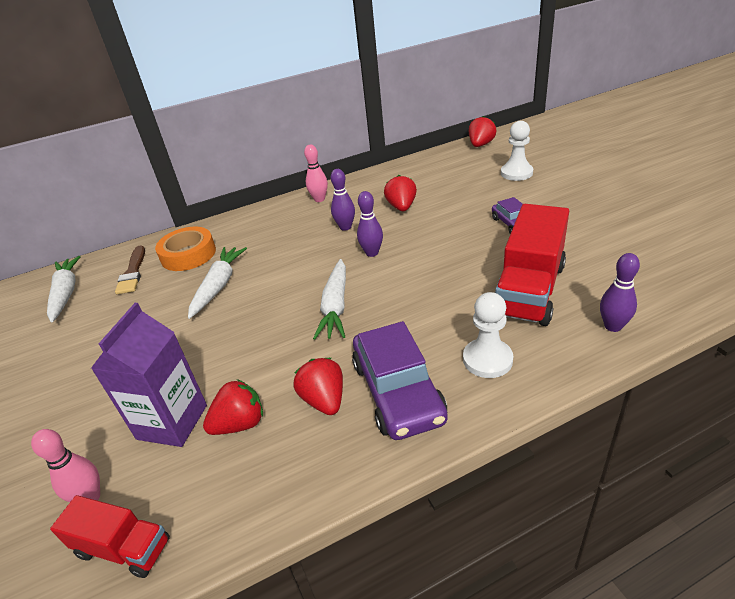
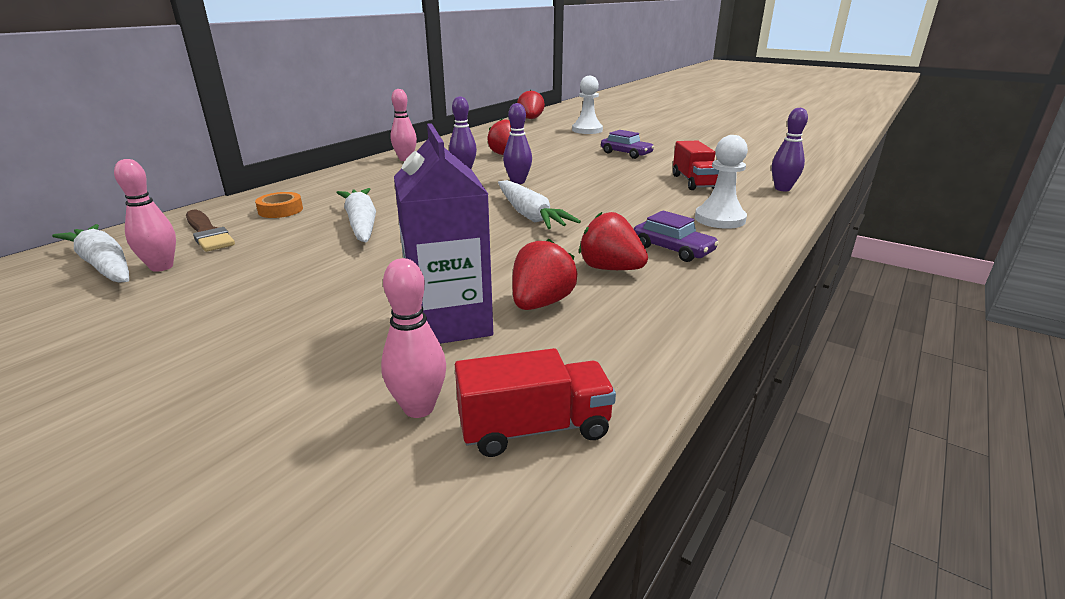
camera: 35 degrees left, 10 degrees down
orange tape [155,227,216,271] -> orange tape [255,192,303,218], size x0.57
purple car [352,321,448,440] -> purple car [634,210,719,262], size x0.55
red truck [495,204,569,326] -> red truck [673,141,719,190], size x0.55
none -> pink bowling pin [114,159,176,272]

